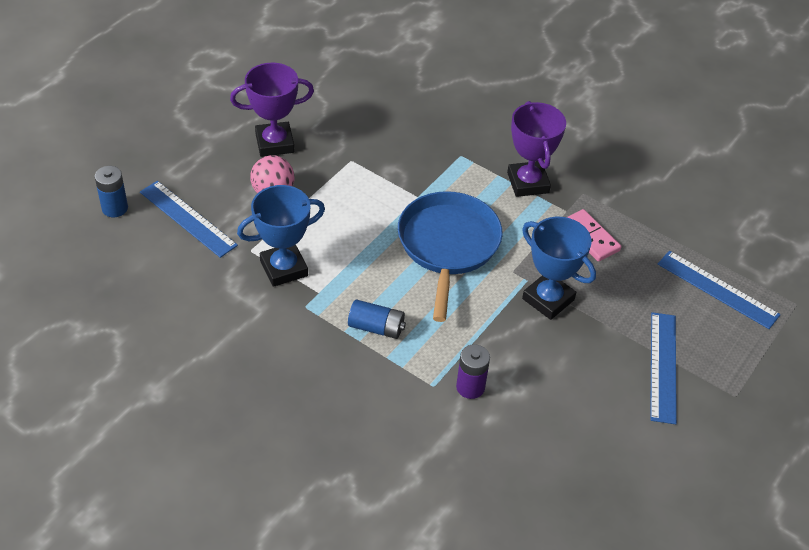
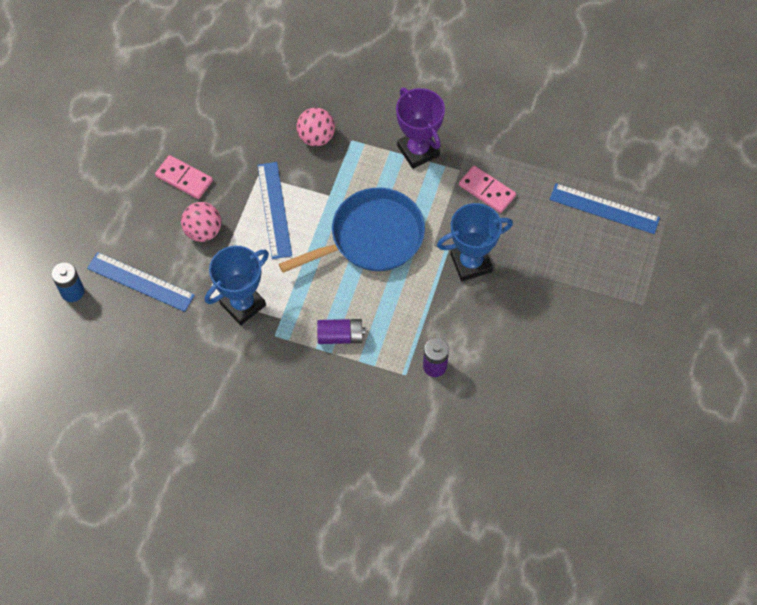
camera: 15 degrees left, 15 degrees up
purple trophy [230,63,314,157] -> pink domino [155,155,213,199]
blue battery [348,299,406,339] -> purple battery [317,319,365,344]
blue pan [398,191,503,322] -> blue pan turned 75 degrees clockwise [279,188,425,273]
blue trophy [522,217,596,320] -> blue trophy turned 45 degrees counterclockwise [437,203,513,281]
blue ruler [650,312,677,424] -> blue ruler moved to [257,162,292,259]
none -> pink ball [296,108,335,146]

